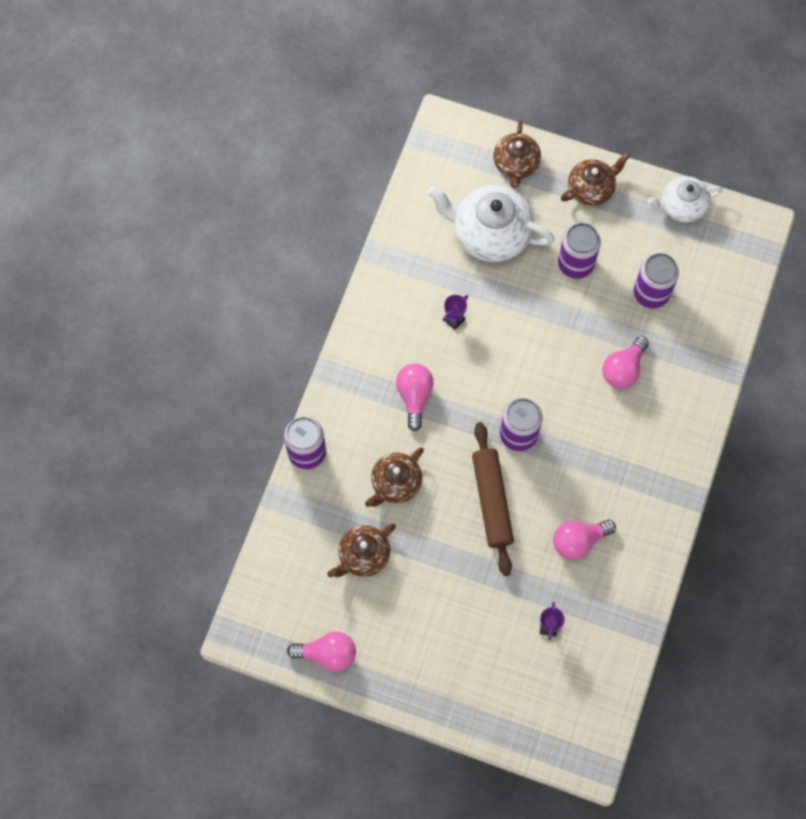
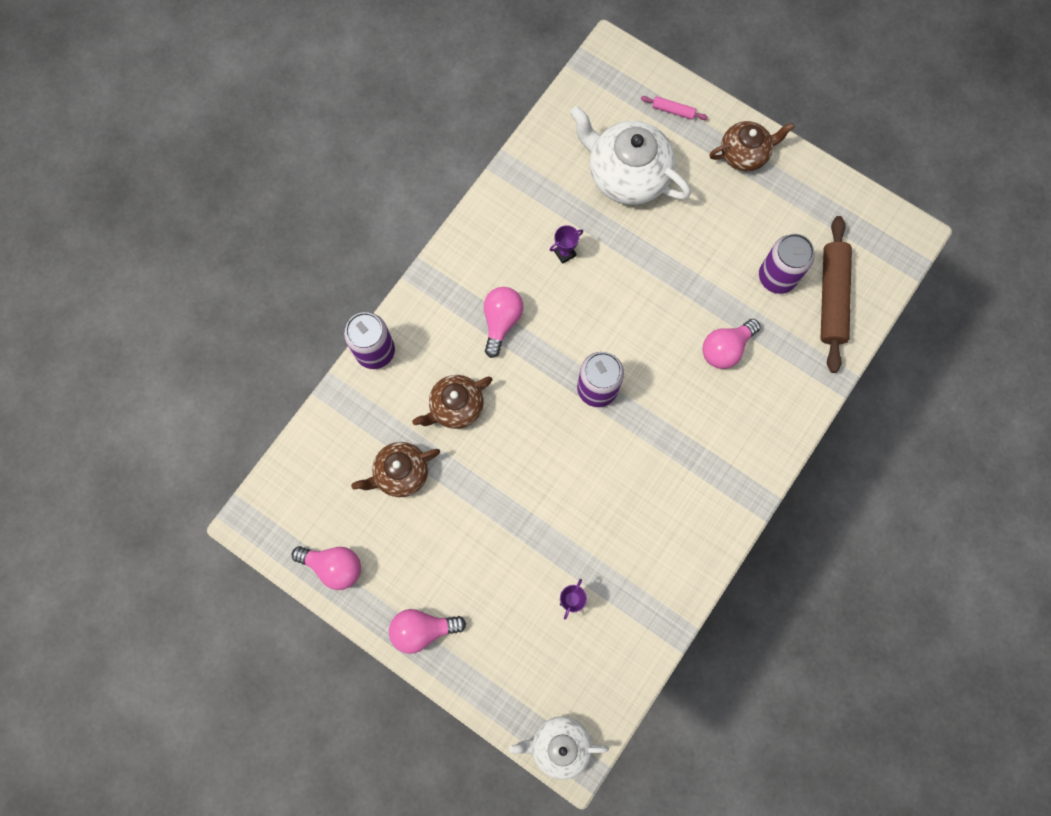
camera: 15 degrees right, 5 degrees up
brown rolling pin [472,422,514,576] -> brown rolling pin moved to [821,216,852,373]
brown teapot [493,121,541,188] -> pink rolling pin [641,96,708,120]
pink light bulb [553,520,616,560] -> pink light bulb moved to [389,609,466,654]
purple can [558,223,601,279] -> none
white teapot [648,176,723,223] -> white teapot moved to [509,716,609,780]

